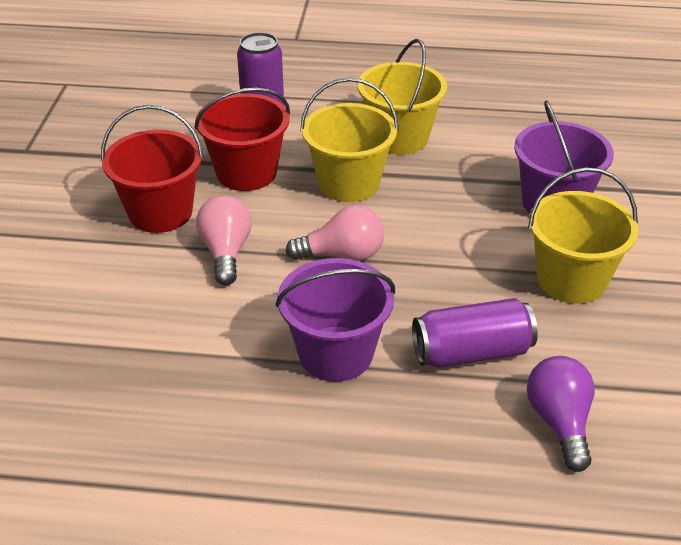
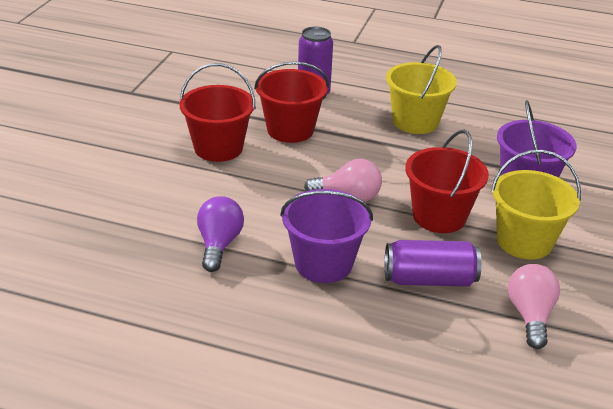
camera: 10 degrees right, 5 degrees down
pink light bulb [196,195,252,285] -> pink light bulb moved to [508,264,560,349]
yellow bucket [300,78,399,202] -> none
purple light bulb [527,356,595,472] -> purple light bulb moved to [197,196,244,272]
none -> red bucket [405,130,489,233]

